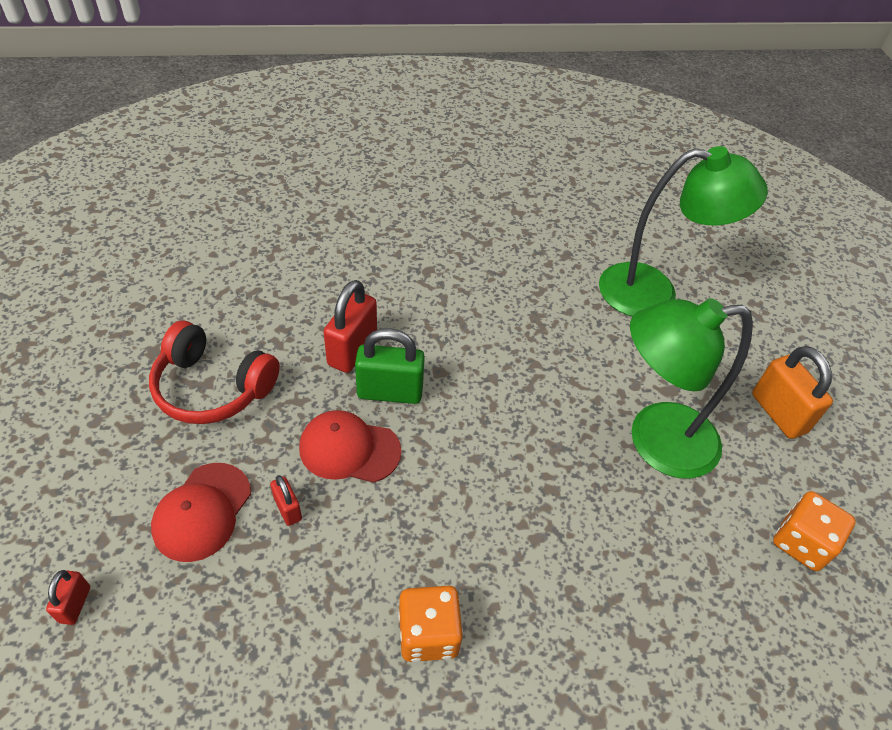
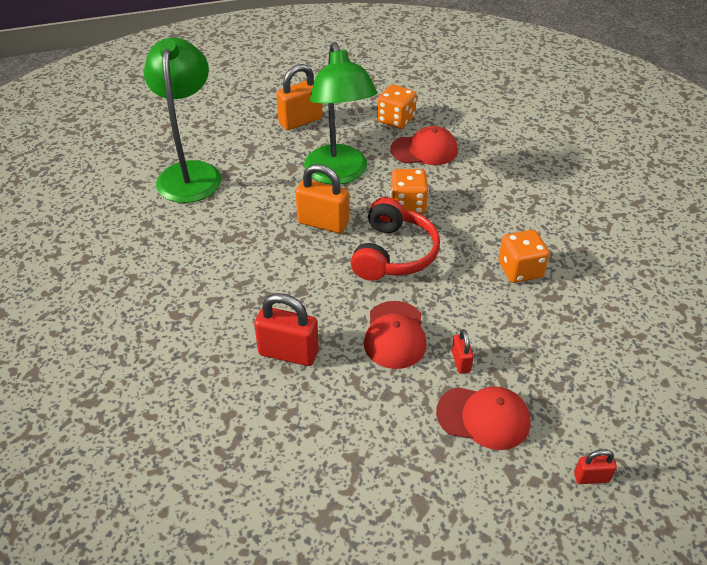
camera: 95 degrees left, 5 degrees down
red headphones [149,321,280,424] -> red headphones moved to [350,197,440,281]
red padlock [270,475,302,526] -> red padlock turned 60 degrees counterclockwise [452,329,474,374]
green padlock [355,328,425,404] -> none
none -> orange padlock [296,164,349,233]
none -> red cap [390,126,458,165]
none -> orange dice [390,169,429,214]

